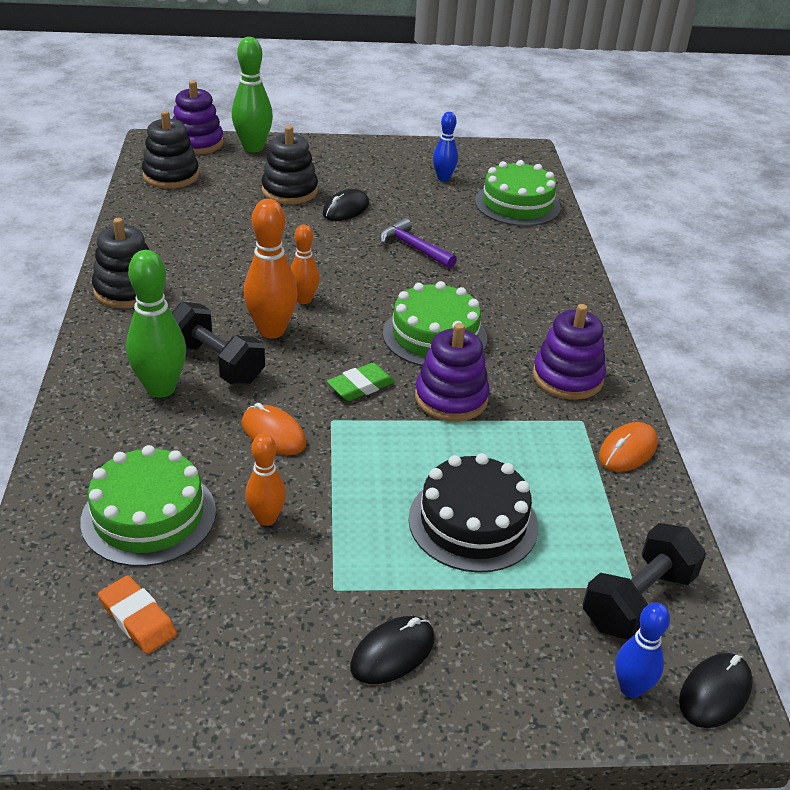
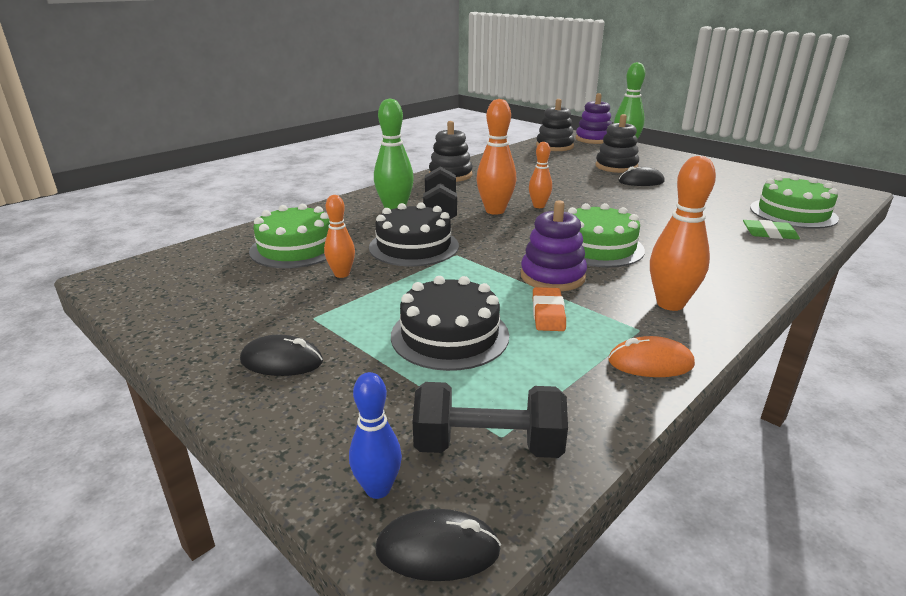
camera: 50 degrees right, 10 degrees down
orange eraser [98,575,177,654] -> orange eraser moved to [533,287,566,331]
orange mouse [242,403,307,455] -> black cake [369,202,459,267]
green eraser [327,363,395,401] -> green eraser moved to [743,220,800,240]
purple hammer [379,218,457,269] -> none
blue bowling pin [433,112,458,181] -> none
purple stacking toy [533,304,606,400] -> orange bowling pin [650,156,716,311]

